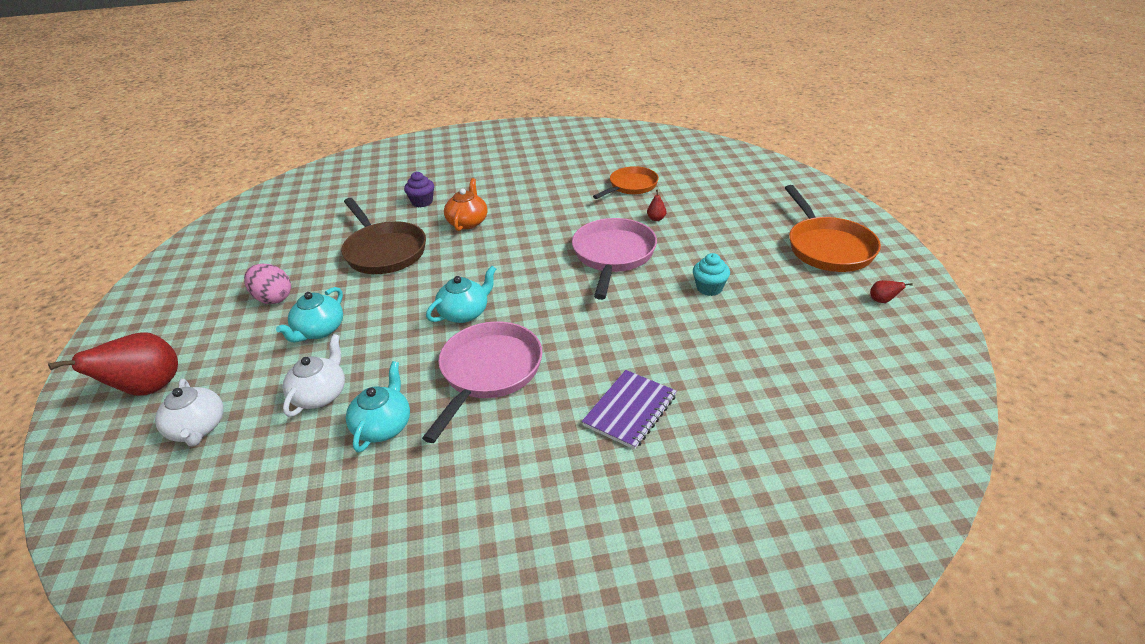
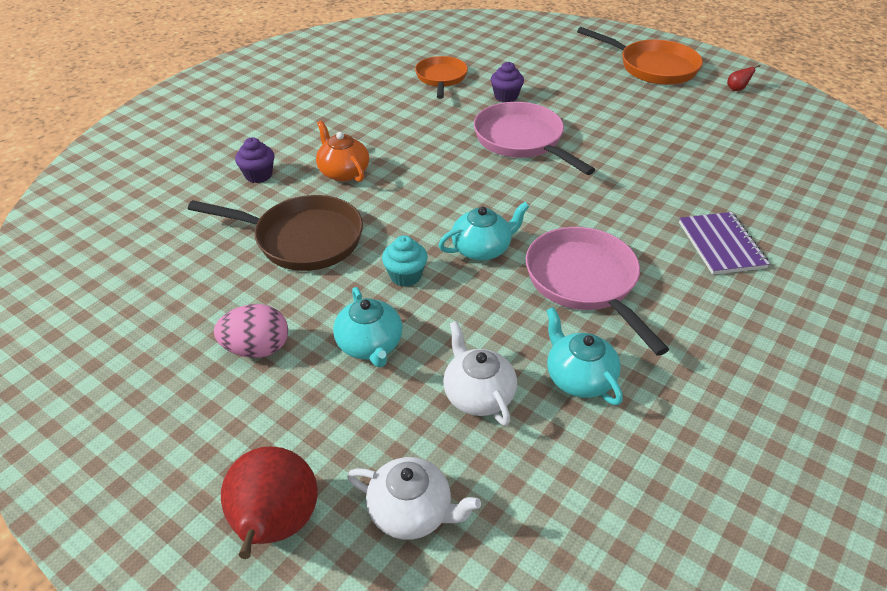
camera: 45 degrees left, 5 degrees up
turquoise teapot [426,266,496,323] -> turquoise teapot turned 60 degrees clockwise [438,202,530,261]
red pear [647,189,666,221] -> purple cupcake [491,62,524,102]
turquoise cupcake [693,253,730,296] -> turquoise cupcake moved to [382,235,428,287]

